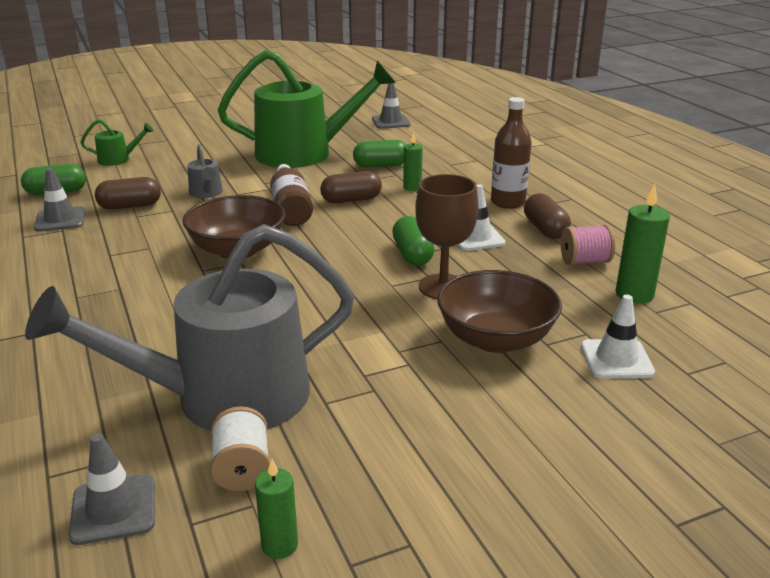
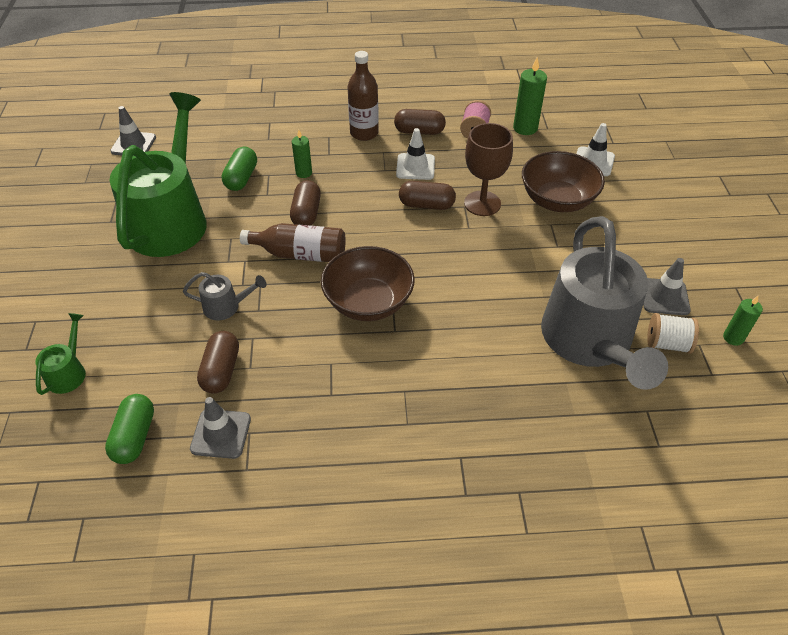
camera: 70 degrees left, 20 degrees up
grey traffic cone [69,434,155,545] -> grey traffic cone moved to [643,258,691,315]
green capsule [392,216,434,265] -> brown capsule [399,181,456,210]

